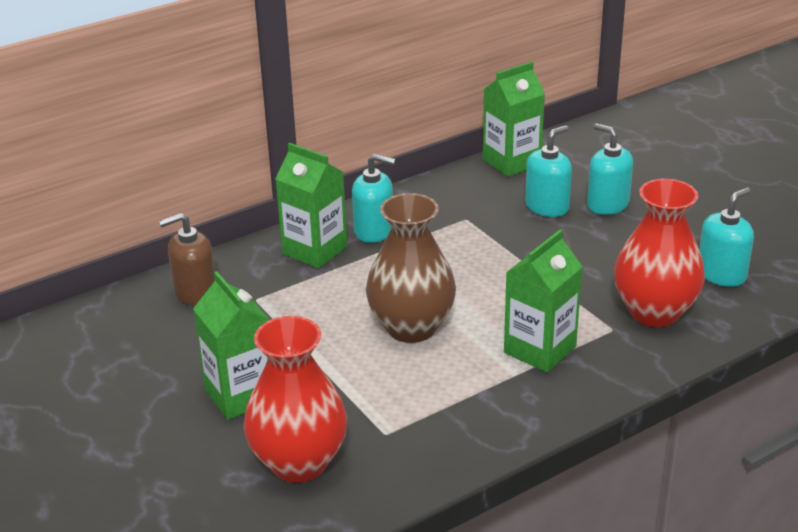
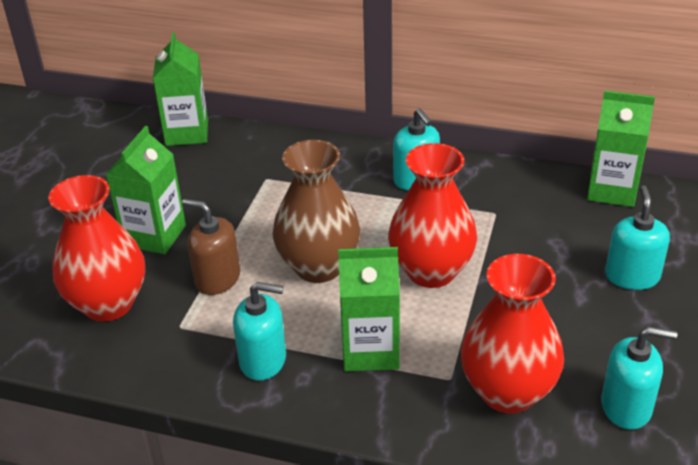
camera: 50 degrees right, 5 degrees up
brown soap dispenser [159,213,215,306] -> brown soap dispenser moved to [182,199,240,295]
green carton [275,143,347,269] -> green carton moved to [153,32,208,146]
turquoise soap dispenser [525,125,572,217] -> turquoise soap dispenser moved to [233,282,286,381]
none -> red vase [388,143,477,288]

